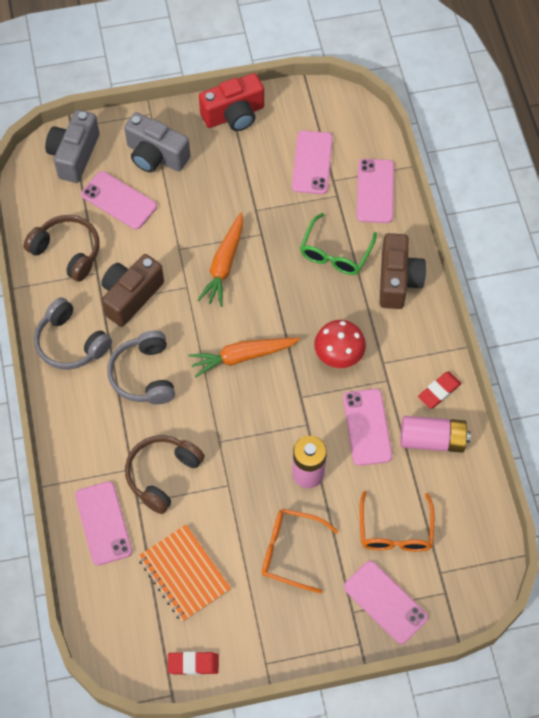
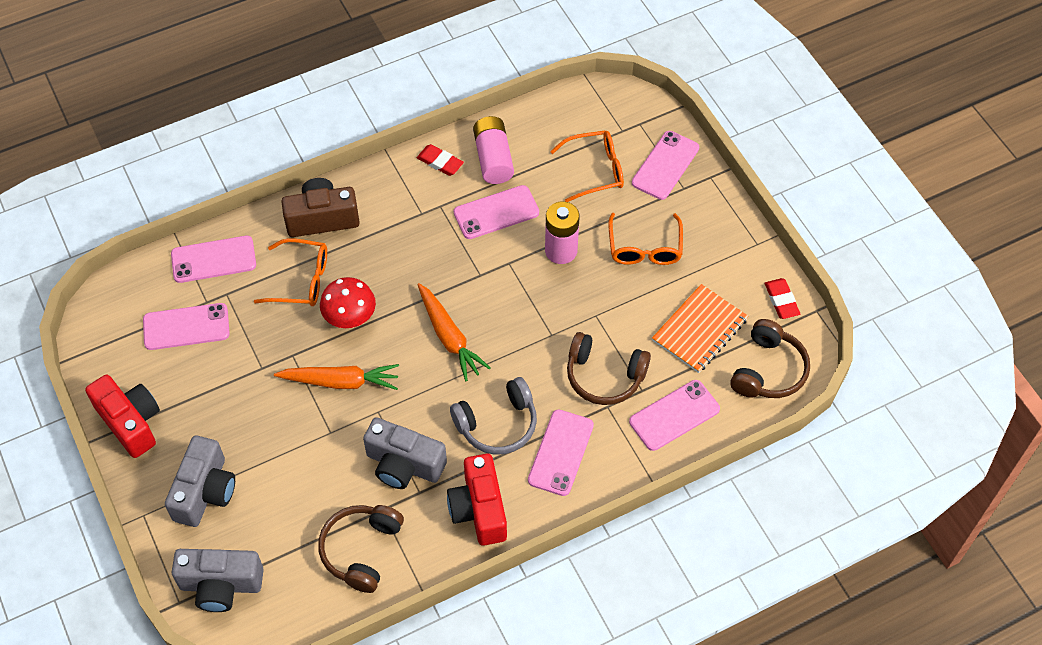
camera: 105 degrees left, 5 degrees down
grey headphones [34,298,112,370] -> red camera [447,454,507,546]
pink phone [81,171,157,229] -> pink phone moved to [528,409,594,496]
brown camera [101,254,164,327] -> grey camera [363,417,447,489]
green glasses [300,213,377,275] -> orange glasses [254,238,327,306]
red mushroom [314,320,366,368] -> red mushroom moved to [320,277,376,328]
none -> brown headphones [730,319,810,398]

